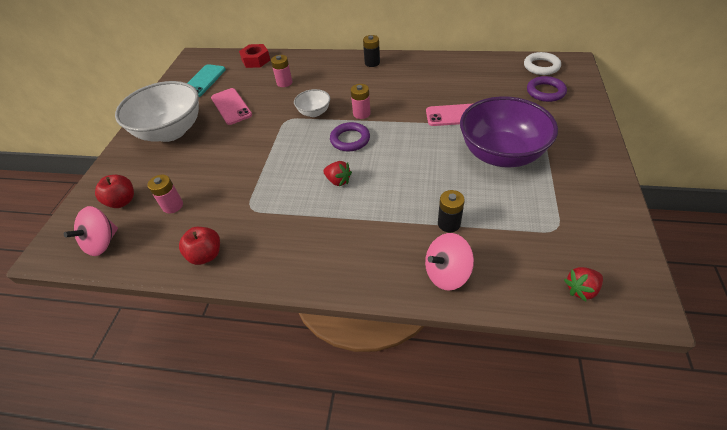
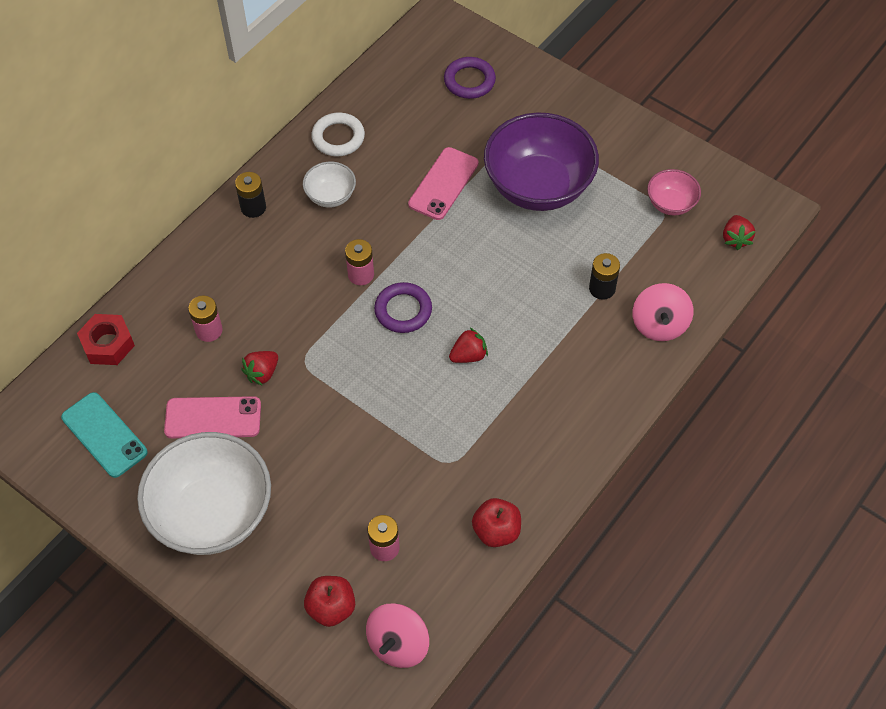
camera: 65 degrees left, 10 degrees up
pink spinning top [64,206,118,256] -> pink spinning top turned 60 degrees clockwise [366,603,429,668]
white bowl [294,89,330,117] -> white bowl moved to [303,162,356,207]
white ring [524,52,561,75] -> white ring moved to [311,113,365,156]
none -> red strawberry [241,351,278,386]
none -> pink bowl [647,169,701,216]

